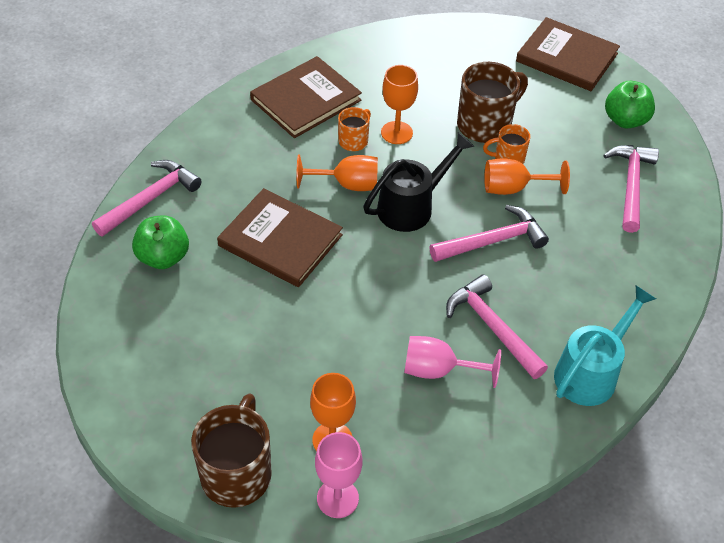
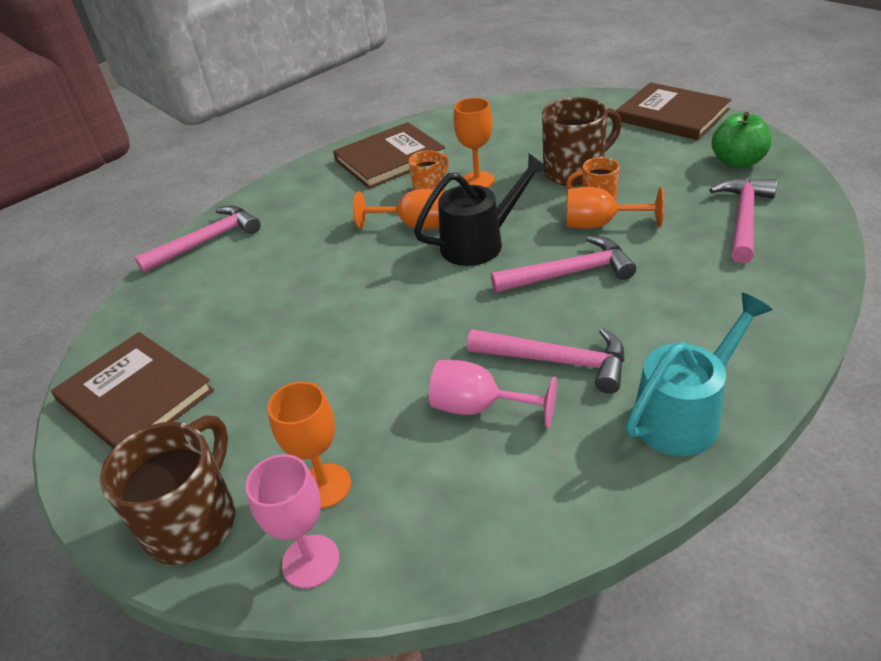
camera: 15 degrees right, 10 degrees down
green apple [132,215,189,269] -> none
brown book [217,188,343,287] -> brown book moved to [51,332,214,449]
pink hammer [446,274,548,379] -> pink hammer turned 135 degrees clockwise [467,328,625,394]

